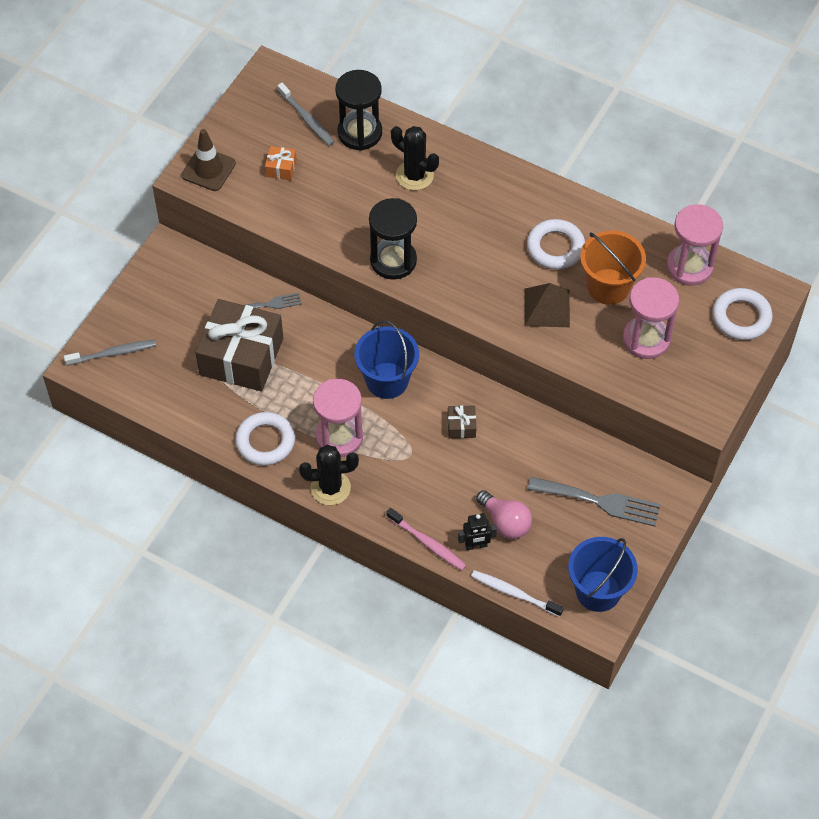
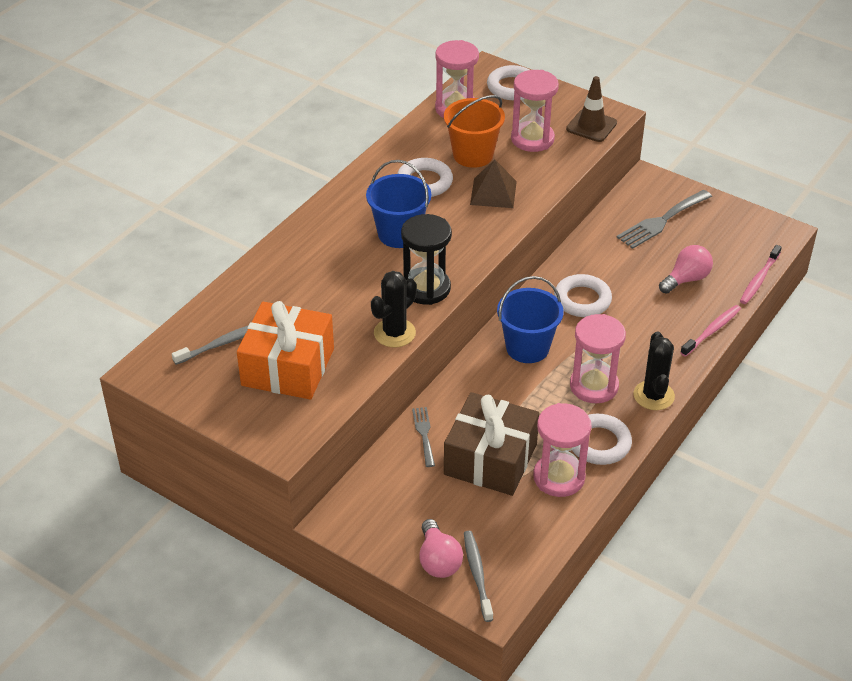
camera: 85 degrees left, 15 degrees down
brown traffic cone [181,129,236,191] -> brown traffic cone moved to [566,76,617,142]
orange gift [265,146,297,180] -> orange gift [237,301,334,400], size x2.49
black hourglass [335,70,382,151] -> none
black cactus [391,126,439,190] -> black cactus moved to [371,271,417,347]
brown gift [448,405,476,438] -> white ring [554,274,612,317]
black robot [458,513,497,550] -> none
white toothbrush [471,570,564,617] -> pink toothbrush [740,245,782,304]
grey fork [528,477,661,527] -> grey fork turned 150 degrees counterclockwise [617,190,712,249]
blue bucket [568,537,638,612] -> blue bucket moved to [366,160,431,248]
none -> pink light bulb [420,519,463,578]
none -> pink hourglass [533,403,592,497]

